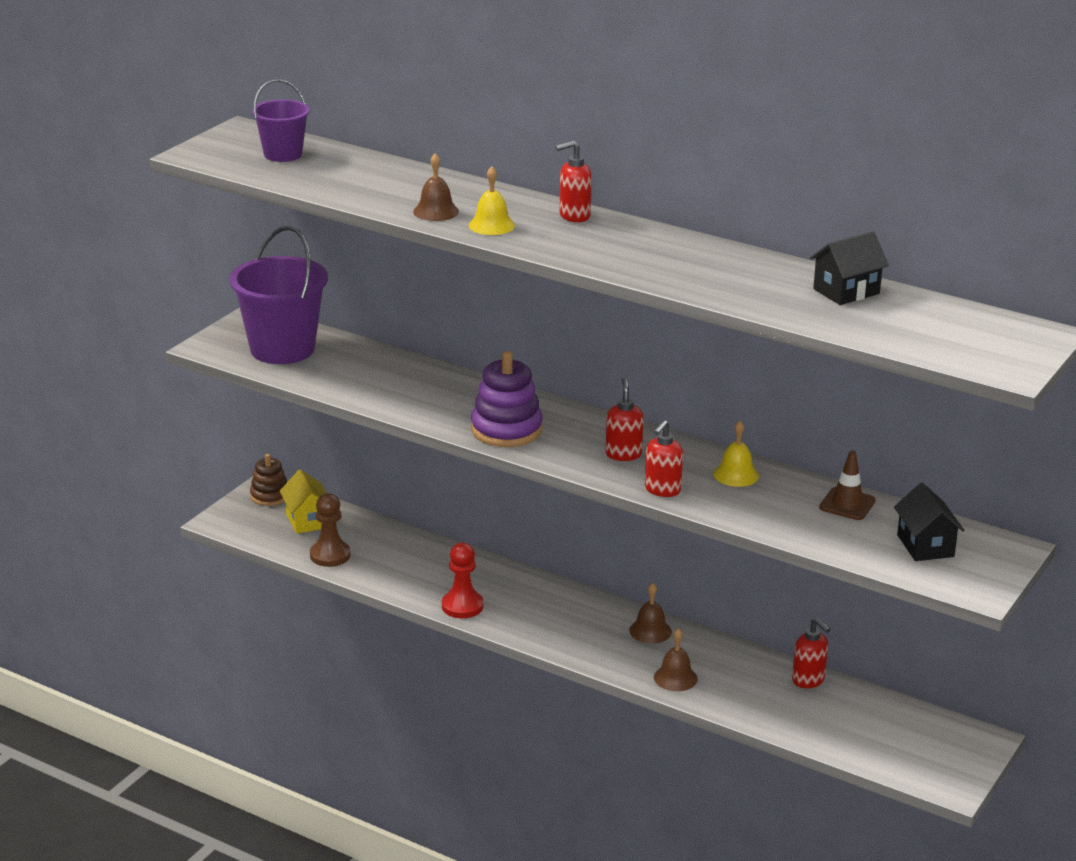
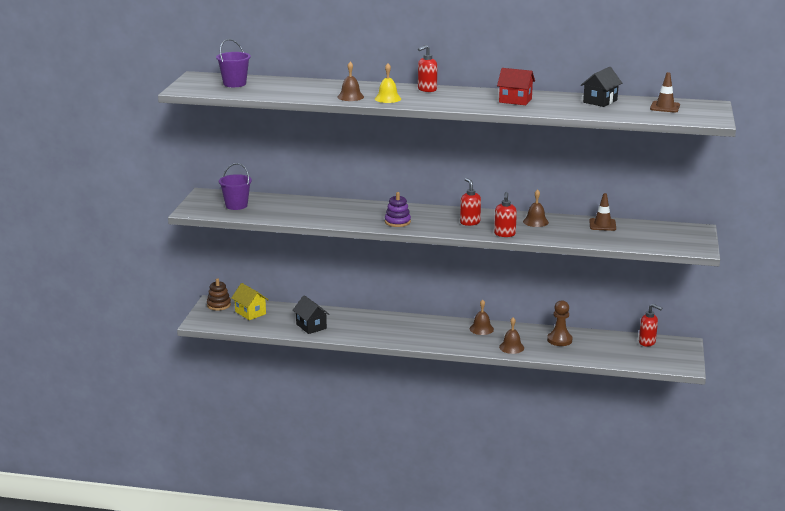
camera: 20 degrees left, 5 degrees down
purple bucket [230,226,328,364] -> purple bucket [219,163,252,210], size x0.56
brown pawn [310,493,351,567] -> brown pawn moved to [547,300,573,346]
red pawn [442,542,484,618] -> none
purple stacking toy [471,351,543,447] -> purple stacking toy [385,192,411,227], size x0.63
yellow bell [713,421,759,487] -> brown bell [523,189,549,227]
red soap dispenser [792,618,830,688] -> red soap dispenser moved to [639,304,662,346]
black house [894,483,965,561] -> black house moved to [293,295,330,334]
none -> red house [497,68,535,105]
none -> brown traffic cone [650,72,680,113]

